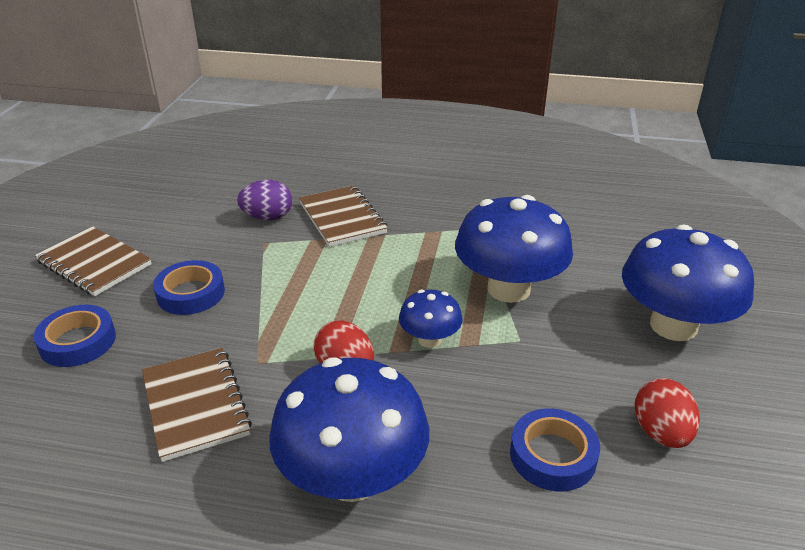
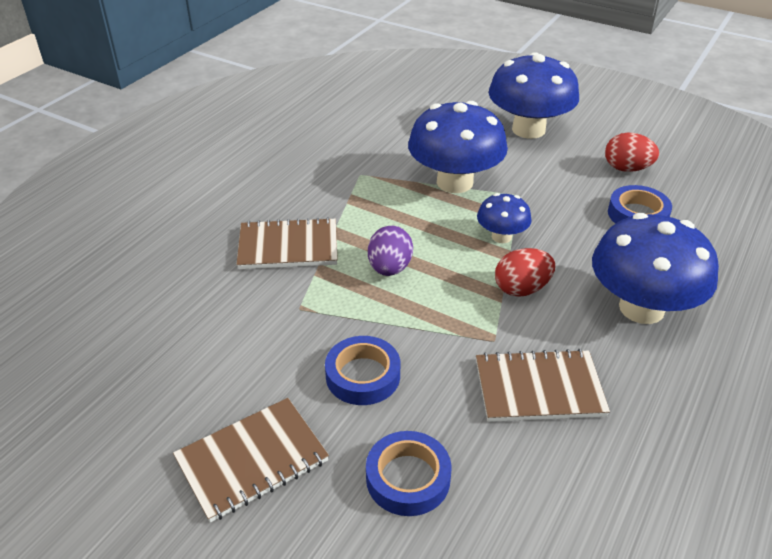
camera: 70 degrees left, 5 degrees up
purple egg [237,180,292,220] -> purple egg moved to [368,226,413,276]

